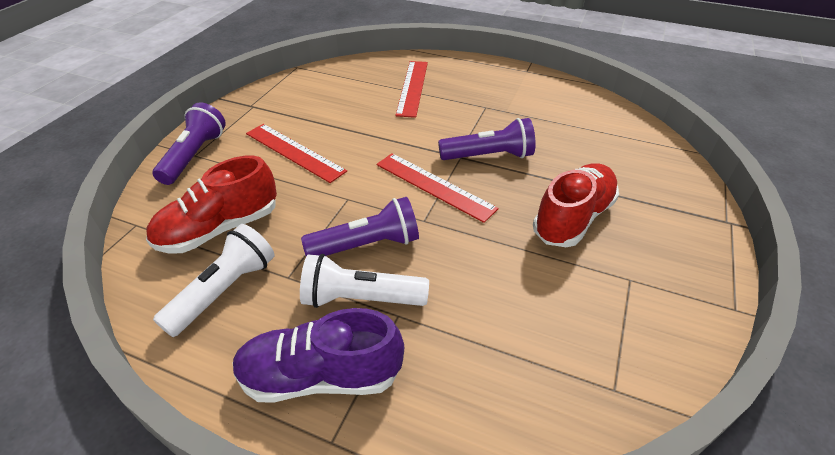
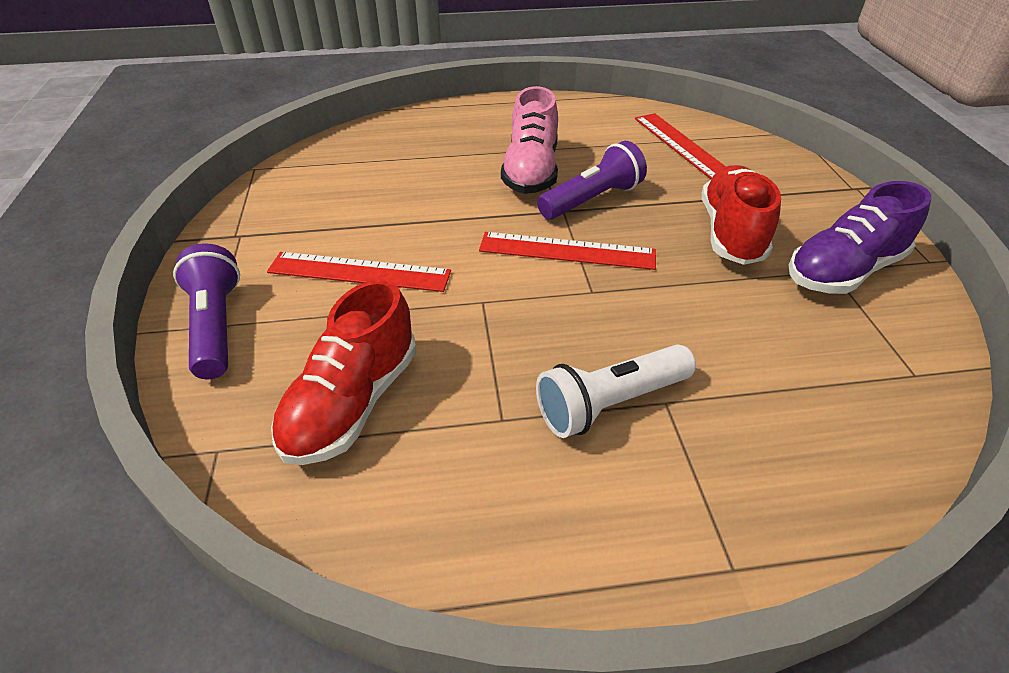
camera: 30 degrees left, 0 degrees up
white flashlight [153,224,274,337] -> none
purple shoe [233,308,404,402] -> purple shoe moved to [789,181,931,294]
purple flashlight [301,197,419,256] -> none
red ruler [395,61,428,118] -> red ruler moved to [635,113,726,179]
none -> pink shoe [501,86,558,194]

